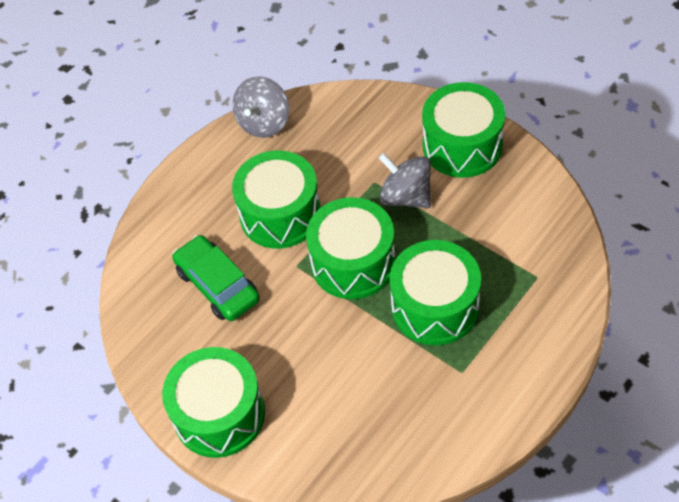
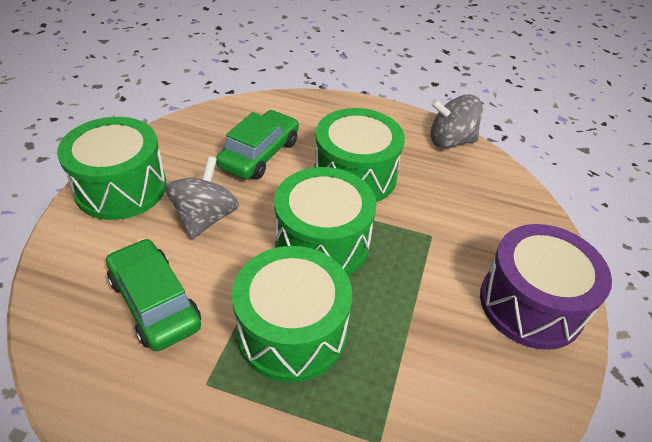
camera: 60 degrees right, 10 degrees down
grey spinning top [378,153,431,208] -> grey spinning top moved to [165,156,239,239]
green drum [422,82,505,178] -> purple drum [480,224,612,350]
none -> green car [106,238,201,351]

